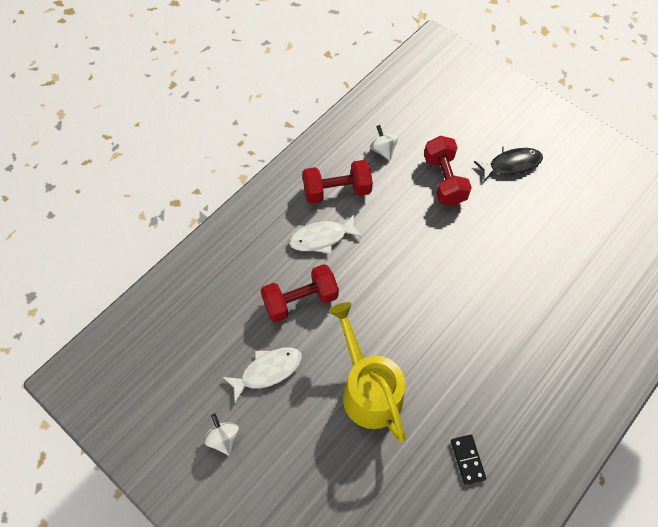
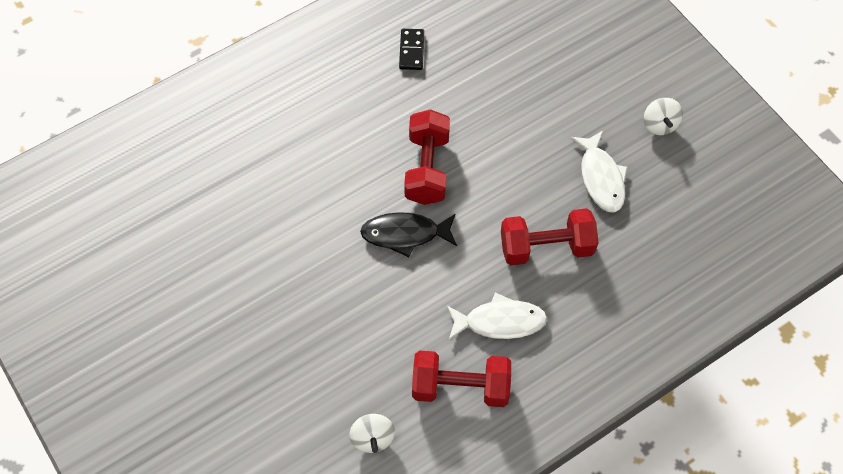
camera: 165 degrees left, 0 degrees up
white fish [223,348,302,403] -> white fish turned 90 degrees counterclockwise [570,131,627,212]
yellow watering can [329,302,406,442] -> none
red dumbbell [424,136,472,206] -> red dumbbell moved to [404,109,450,205]
black fish [474,147,543,181] -> black fish moved to [360,212,457,257]

